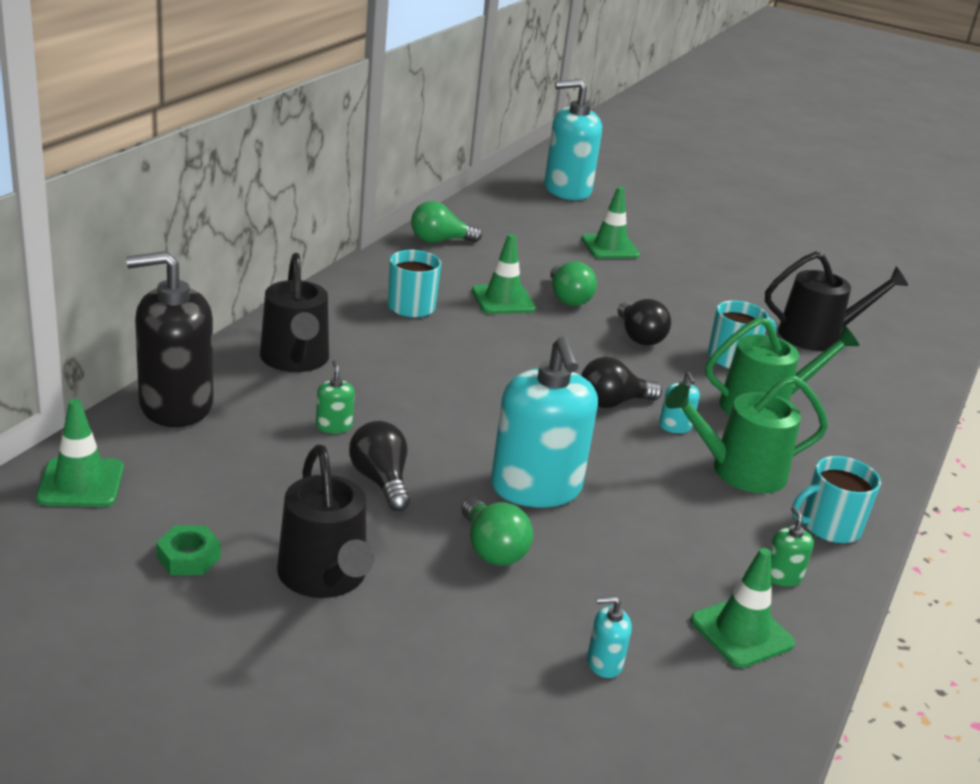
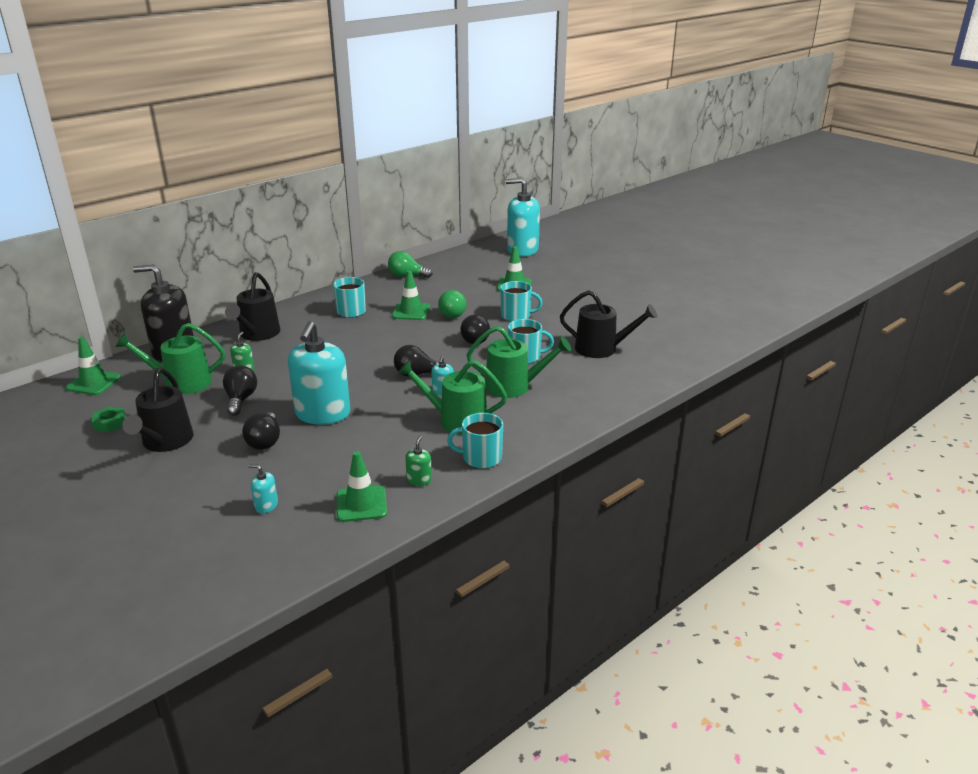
camera: 25 degrees right, 0 degrees up
green light bulb [461,497,533,566] -> black light bulb [242,412,280,450]
none -> green watering can [115,323,225,394]
none -> turquoise mug [500,281,543,322]

